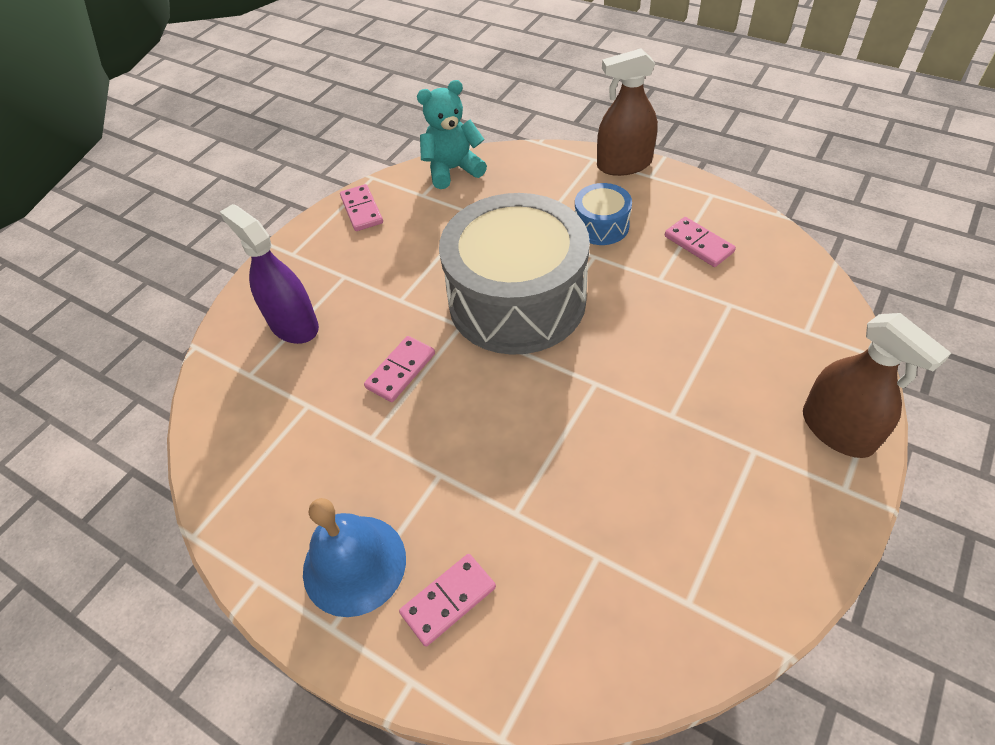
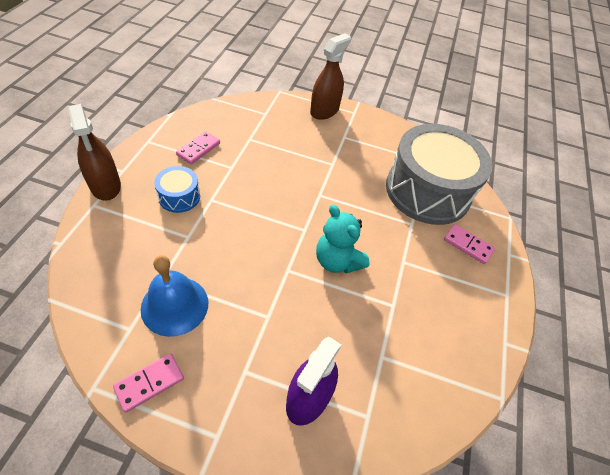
camera: 115 degrees left, 0 degrees up
blue bell [303,498,406,617] -> blue bell moved to [140,255,208,337]
pink domino [364,336,435,402] -> none
turquoise teddy bear [417,80,487,189] -> turquoise teddy bear moved to [316,205,370,273]
grey drum [439,193,590,355] -> grey drum moved to [386,124,493,225]

